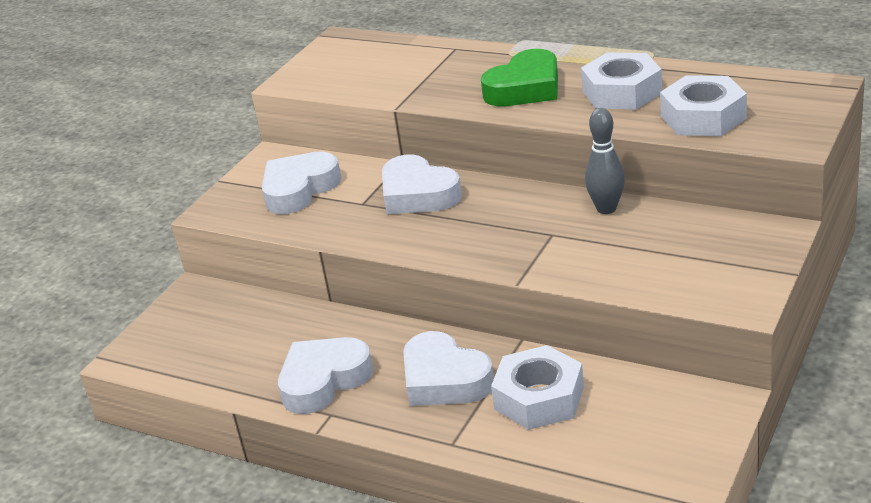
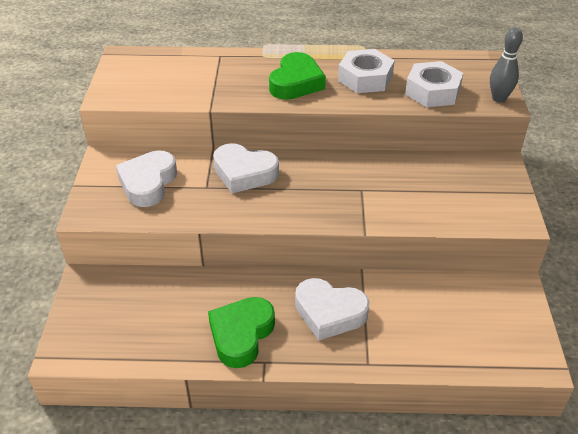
camera: 30 degrees left, 10 degrees up
white heart [278,337,373,414] -> green heart [208,297,275,368]
white nut [491,345,584,430] -> none
grey bowling pin [585,108,625,214] -> grey bowling pin moved to [490,27,523,103]

